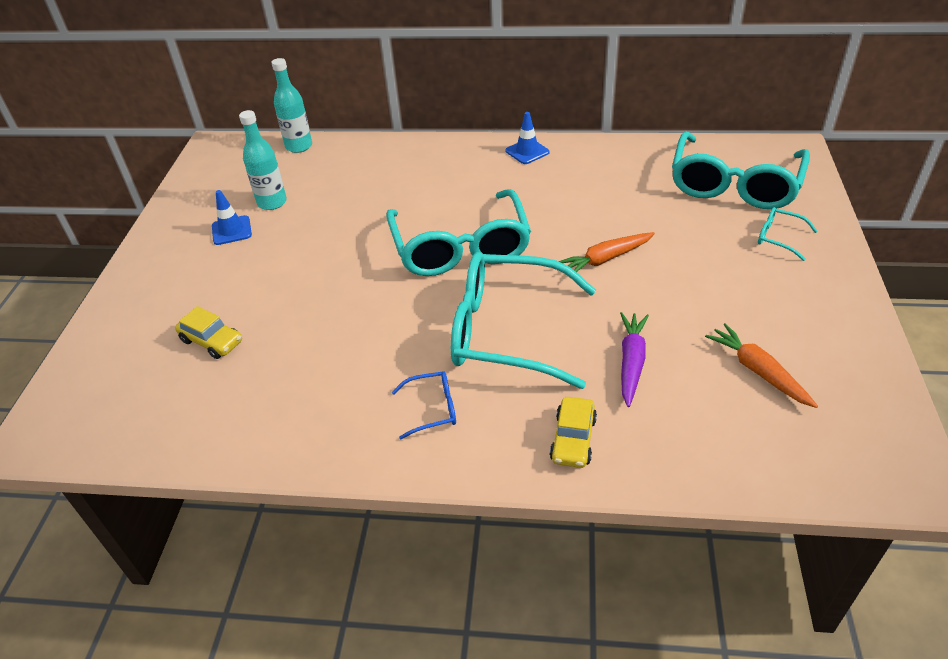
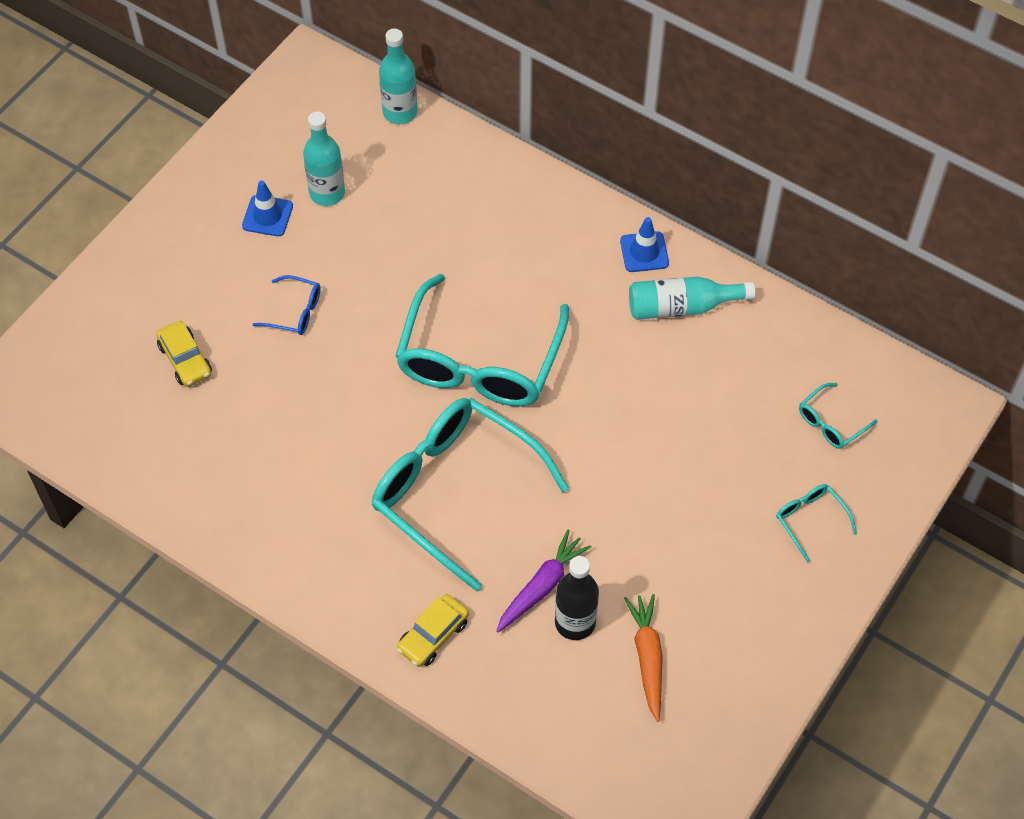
camera: 25 degrees right, 15 degrees up
blue glasses [392,371,456,440] -> blue glasses moved to [252,275,321,335]
orange carrot [558,232,655,272] -> none
turquoise glasses [672,132,810,209] -> turquoise glasses [799,383,878,449], size x0.41
none -> black bottle [555,556,599,640]
none -> turquoise bottle [629,277,755,320]

